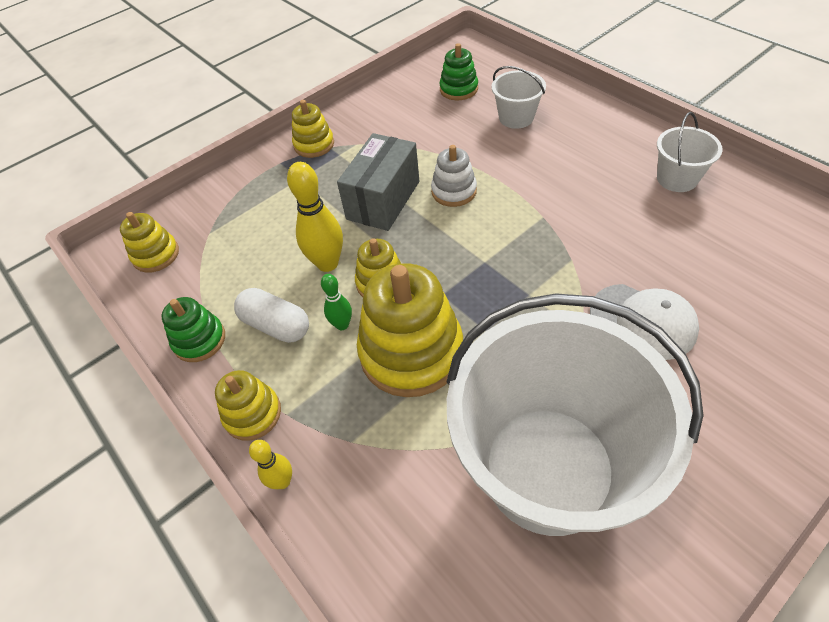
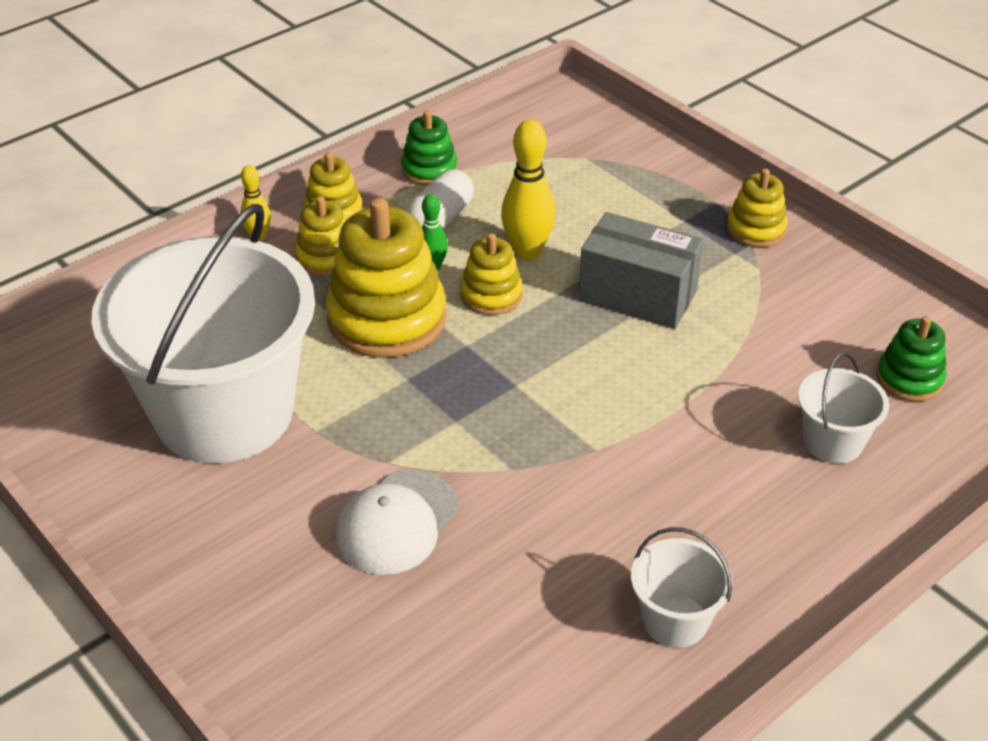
camera: 85 degrees right, 10 degrees down
yellow stacking toy [120,212,179,273] -> yellow stacking toy moved to [295,196,346,276]
white stacking toy [431,145,477,207] -> none

